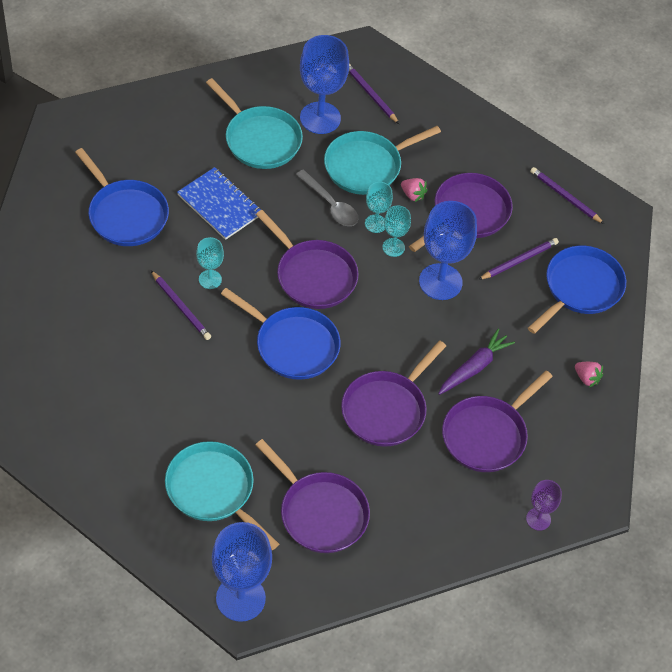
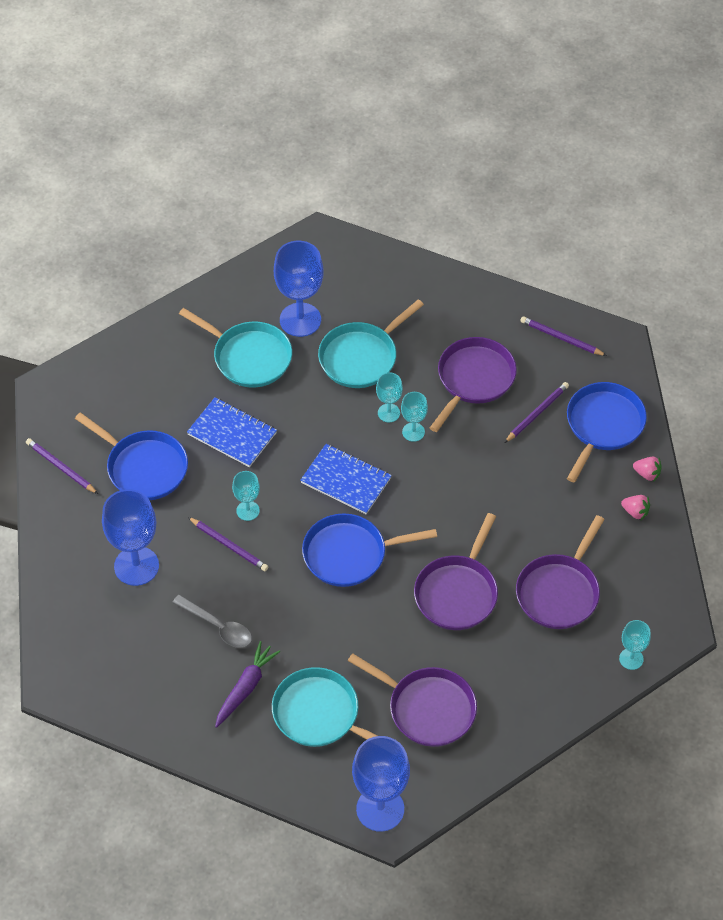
camera: 10 degrees left, 0 degrees up
blue pan [221,288,341,380] -> blue pan turned 150 degrees clockwise [302,514,437,587]
purple pan [256,210,359,309] -> blue notebook [300,444,392,514]
grey spoon [296,170,358,226] -> grey spoon moved to [172,595,252,648]
purple pencil [349,64,399,124] -> purple pencil moved to [26,438,98,494]
pink strawberry [401,178,428,202] -> pink strawberry moved to [633,457,662,481]
blue goblet [419,201,477,300] -> blue goblet moved to [102,489,159,586]
purple carrot [438,329,515,395] -> purple carrot moved to [215,641,280,728]
purple goblet [526,480,562,531] -> turquoise goblet [619,620,651,670]

